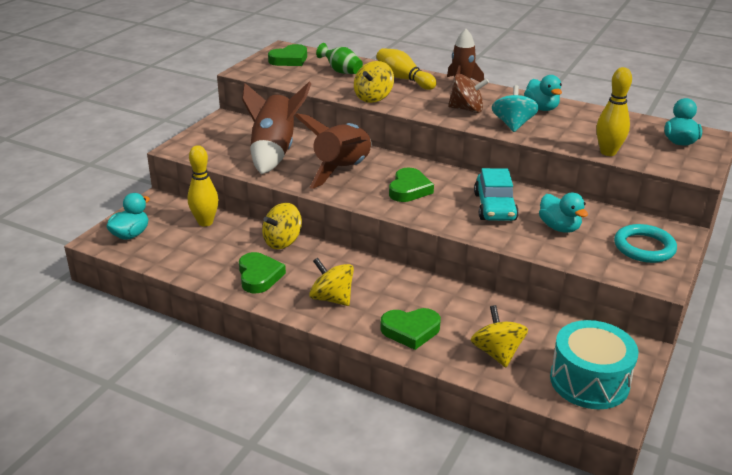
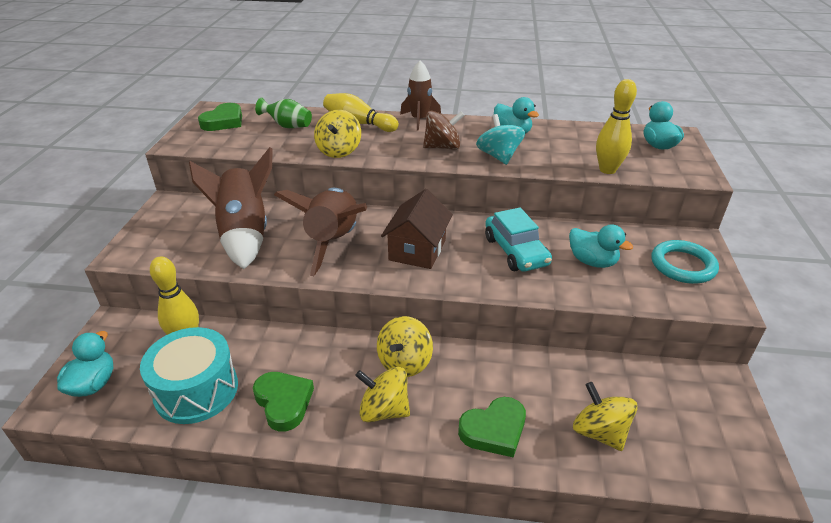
camera: 20 degrees left, 5 degrees up
yellow spinning top [262,203,302,249] -> yellow spinning top moved to [377,316,433,377]
green heart [389,167,434,202] -> brown house [381,189,453,269]
turquoise drum [550,320,638,409] -> turquoise drum moved to [140,327,238,424]

